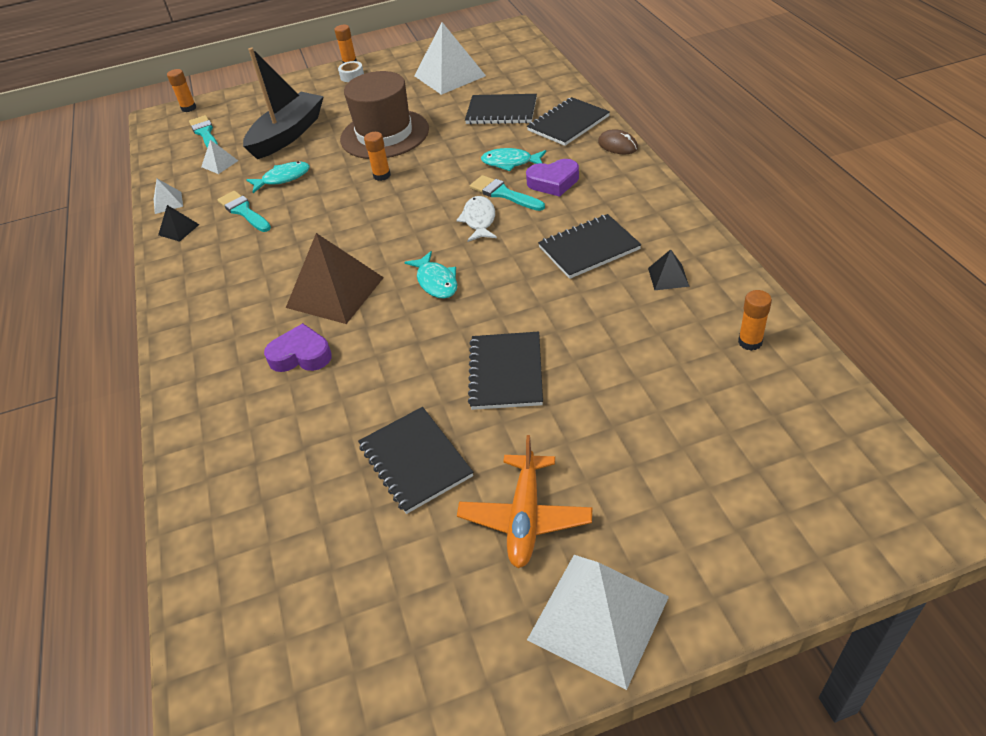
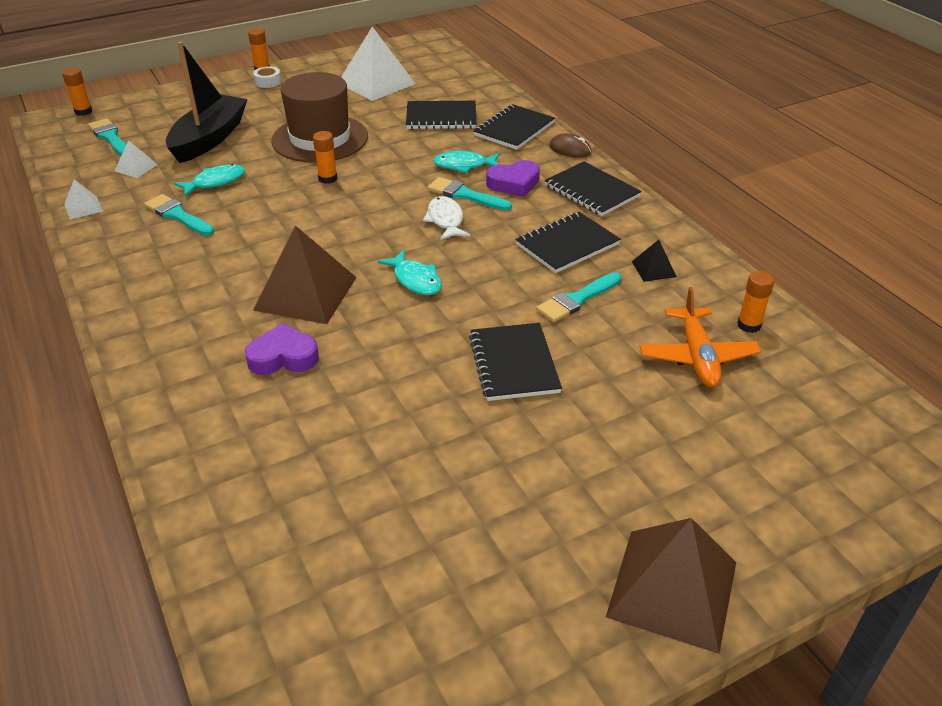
camera: 15 degrees left, 5 degrees down
black pyramid [158,205,200,242] -> none
black notebook [358,407,473,514] -> black notebook moved to [545,161,642,216]
orange plane [457,435,592,568] -> orange plane moved to [640,287,761,387]
white pyramid [527,555,669,690] -> brown pyramid [606,518,736,654]
none -> turquoise brush [536,272,622,322]

